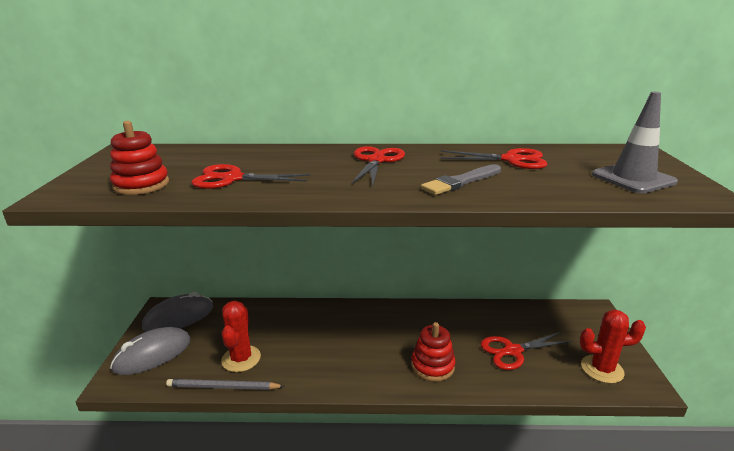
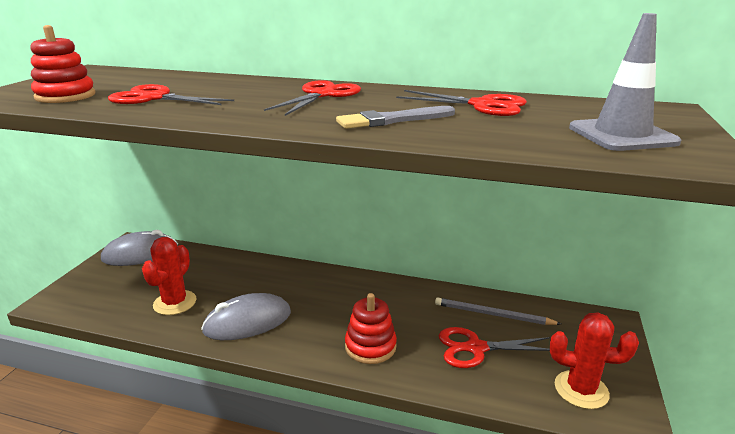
camera: 15 degrees right, 0 degrees up
grey mouse [110,327,191,375] -> grey mouse moved to [201,293,291,340]
grey pencil [166,379,285,390] -> grey pencil moved to [435,297,561,325]

